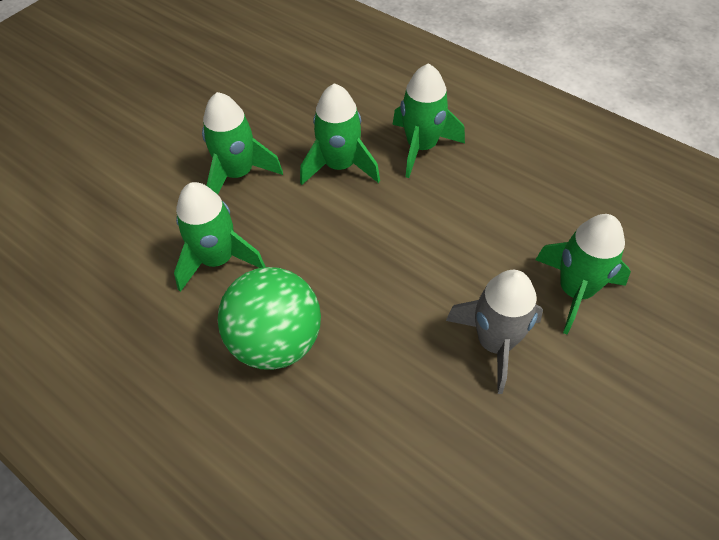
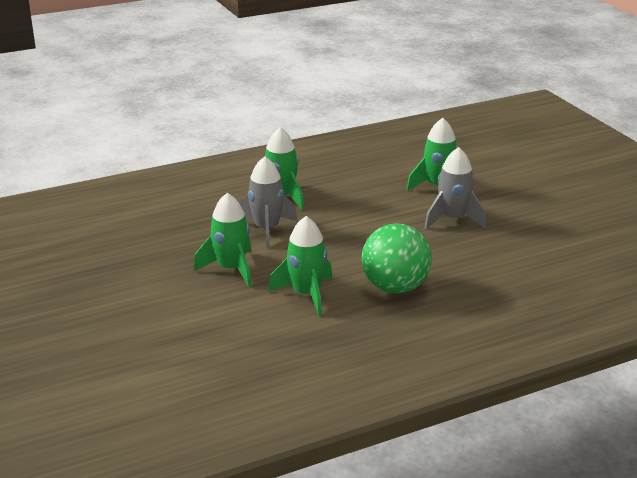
camera: 65 degrees left, 25 degrees down
green rocket [300,83,380,185] -> grey rocket [240,156,297,248]

